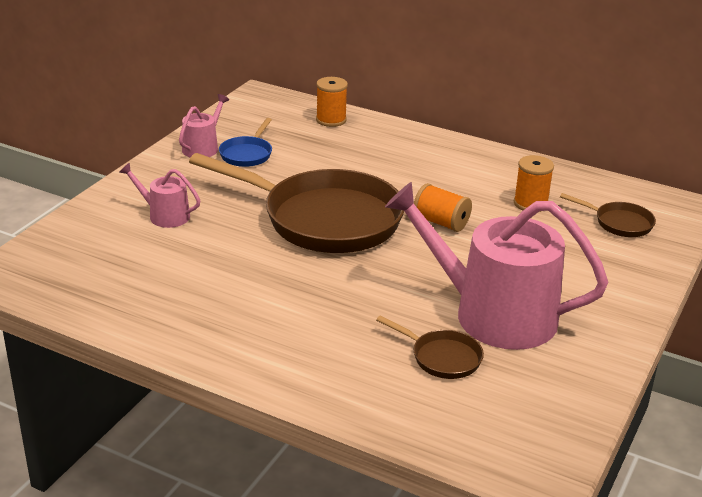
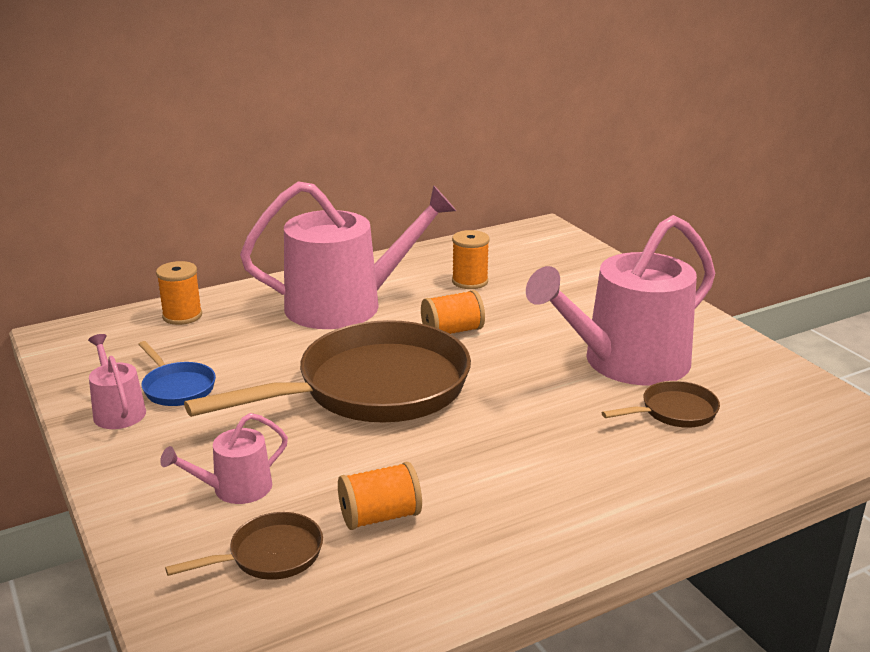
camera: 55 degrees left, 5 degrees down
brown pan [560,193,656,237] -> brown pan moved to [165,512,323,580]
none -> pink watering can [240,181,456,329]
none -> orange spool [338,462,422,530]

